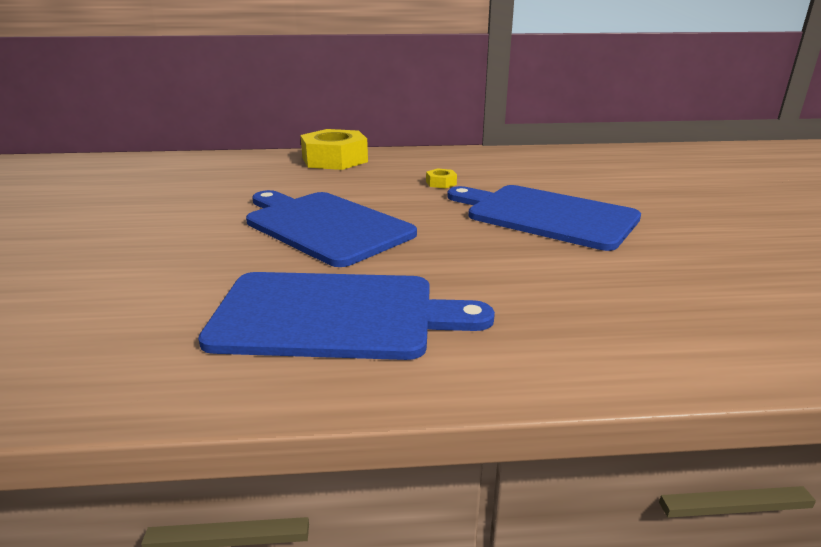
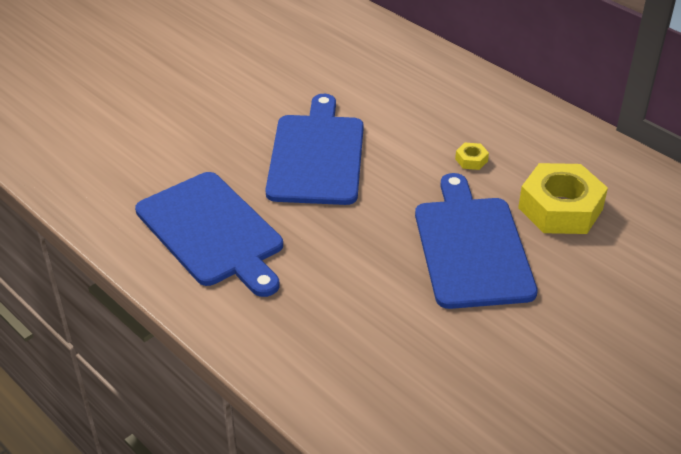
camera: 50 degrees right, 15 degrees up
yellow nut [300,129,368,170] -> yellow nut moved to [518,163,608,234]

